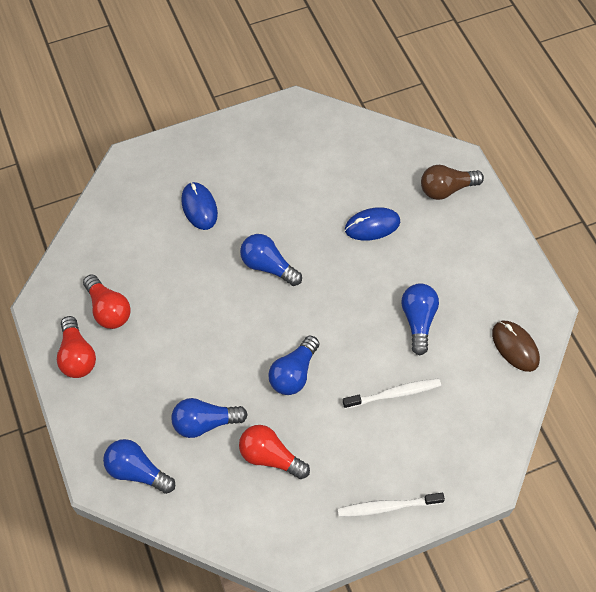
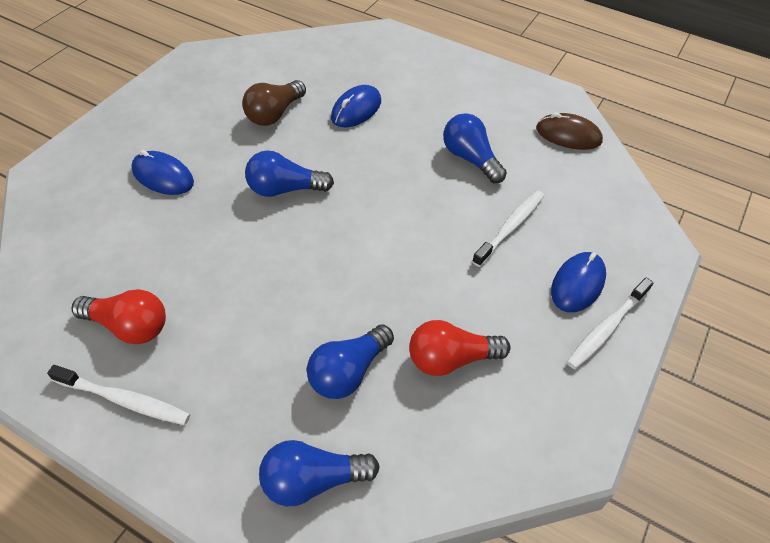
camera: 40 degrees left, 10 degrees down
red light bulb [57,316,96,378] -> white toothbrush [47,365,190,425]
blue light bulb [268,336,319,395] -> none
brown light bulb [421,165,484,200] -> brown light bulb moved to [242,80,306,126]
none -> blue mouse [551,252,606,312]

